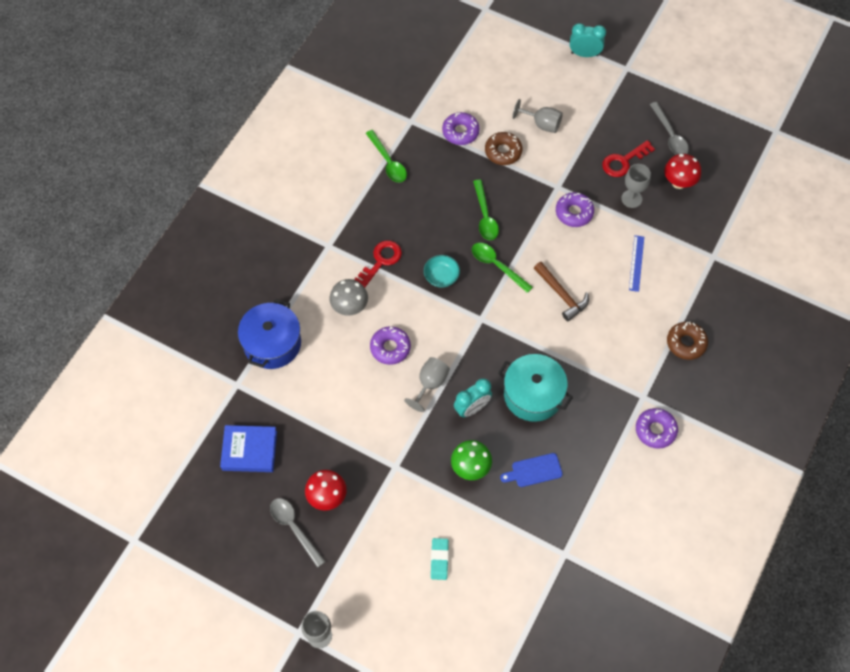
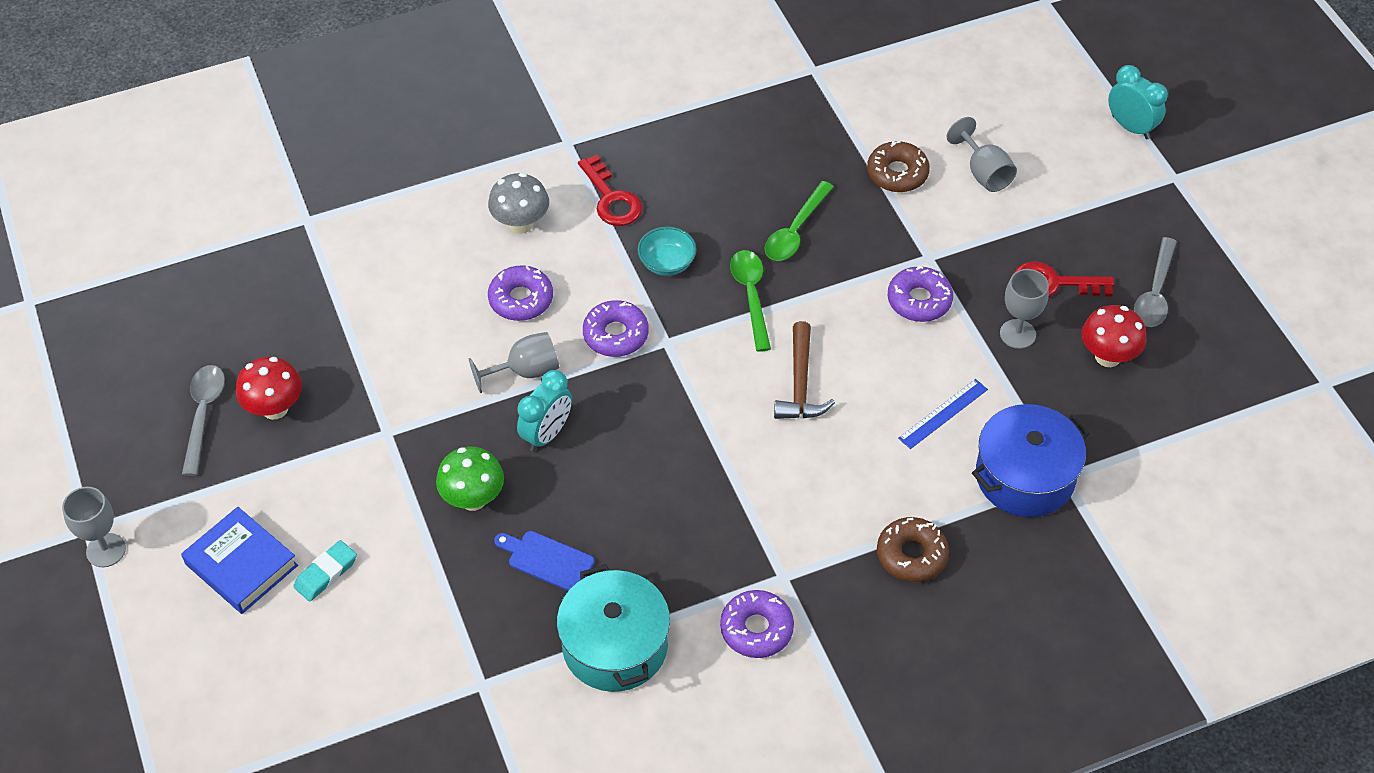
camera: 40 degrees right, 10 degrees down
blue book [220,425,277,472] -> blue book moved to [181,507,298,614]
blue pot [238,299,301,369] -> blue pot moved to [972,404,1090,517]
red key [354,240,402,288] -> red key turned 75 degrees clockwise [578,155,642,226]
green spoon [366,130,407,183] -> none
purple donut [442,112,480,145] -> purple donut moved to [583,300,649,357]
turquoise clock [454,378,492,417] -> turquoise clock turned 60 degrees counterclockwise [517,370,572,452]
turquoise pot [498,354,573,422] -> turquoise pot moved to [557,564,670,692]

